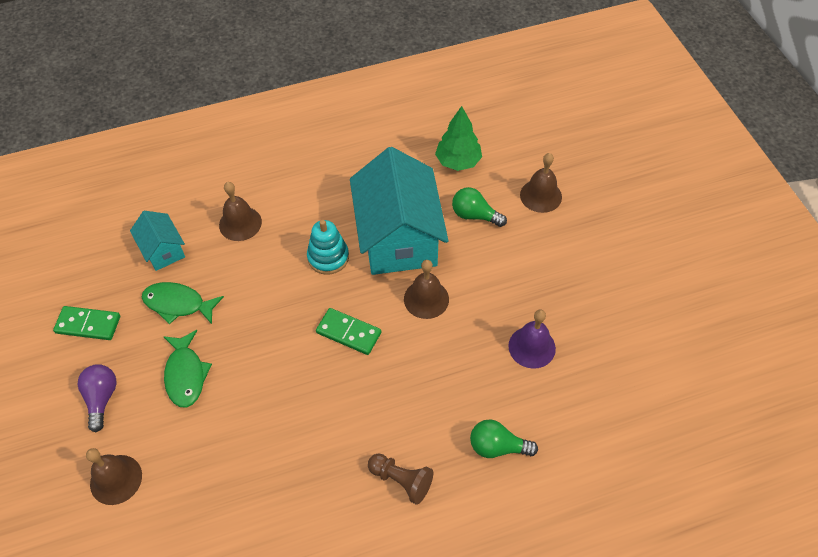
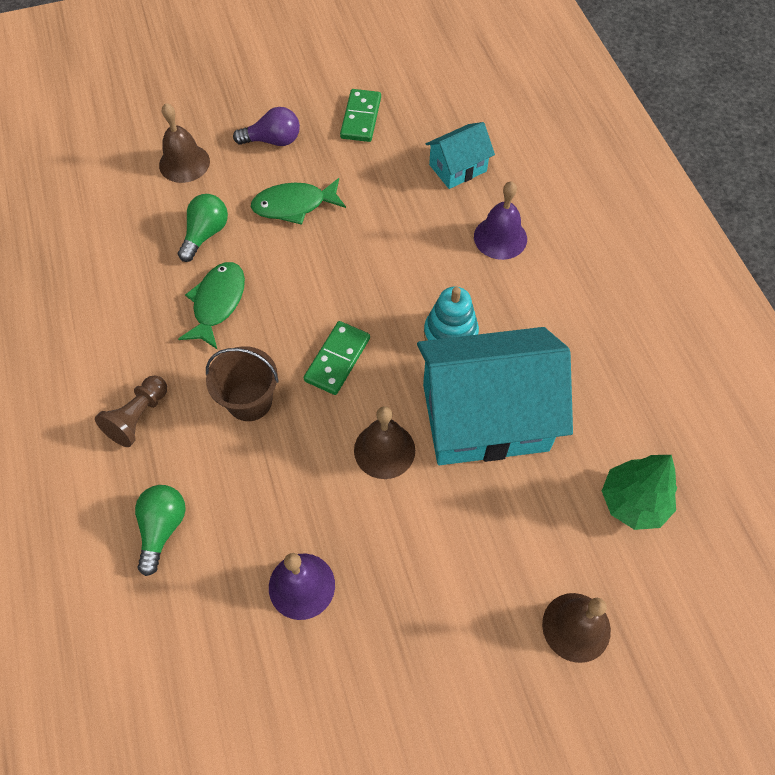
camera: 90 degrees right, 5 degrees up
green fish [142,282,224,325] -> green fish moved to [178,262,245,350]
brown bell [219,182,262,241] -> purple bell [474,181,527,260]
green light bulb [452,187,507,227] -> green light bulb moved to [178,194,228,262]
none -> brown bucket [206,346,279,421]

